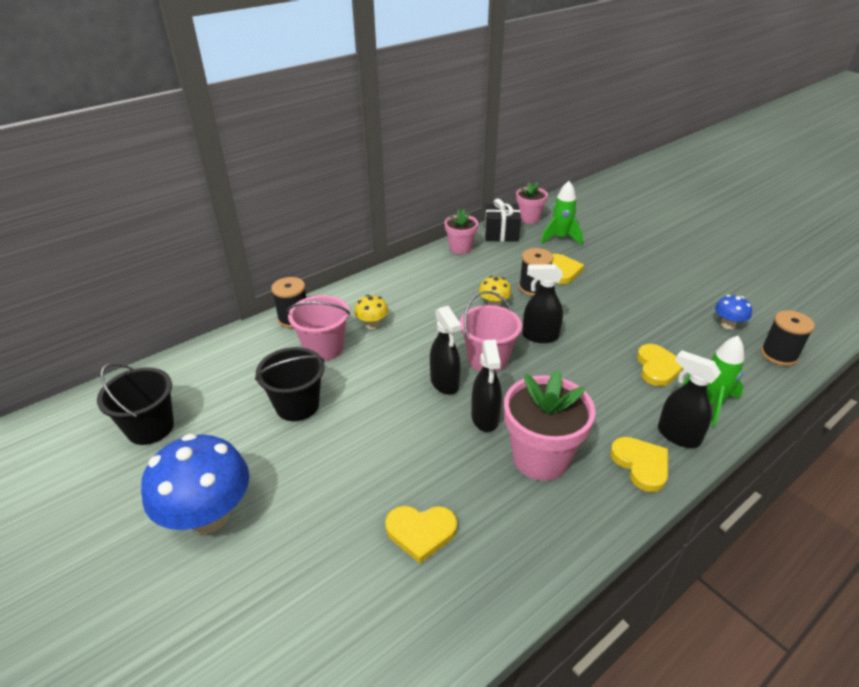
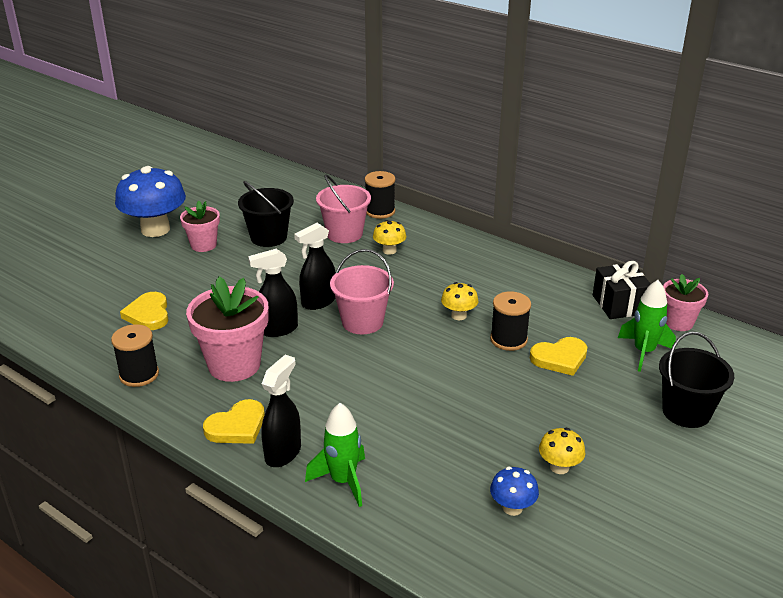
camera: 75 degrees right, 5 degrees down
black bucket [97,363,174,445] -> black bucket moved to [659,332,734,428]
pink flower pot [445,209,478,254] -> pink flower pot moved to [180,201,220,252]
black spray bottle [522,264,563,343] -> none
yellow heart [637,344,684,386] -> none
black spool [761,310,815,366] -> black spool moved to [111,324,159,387]
none -> yellow mushroom [539,428,585,474]

